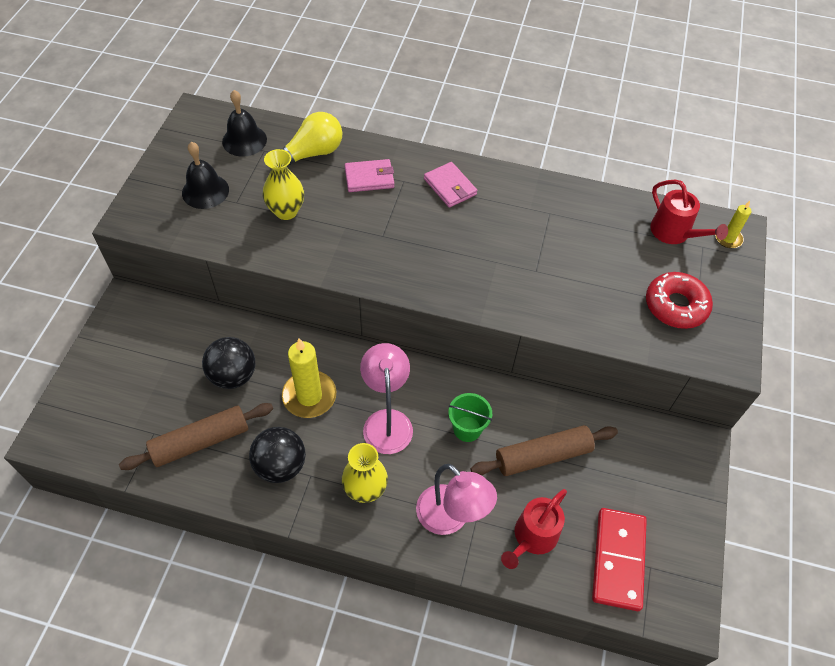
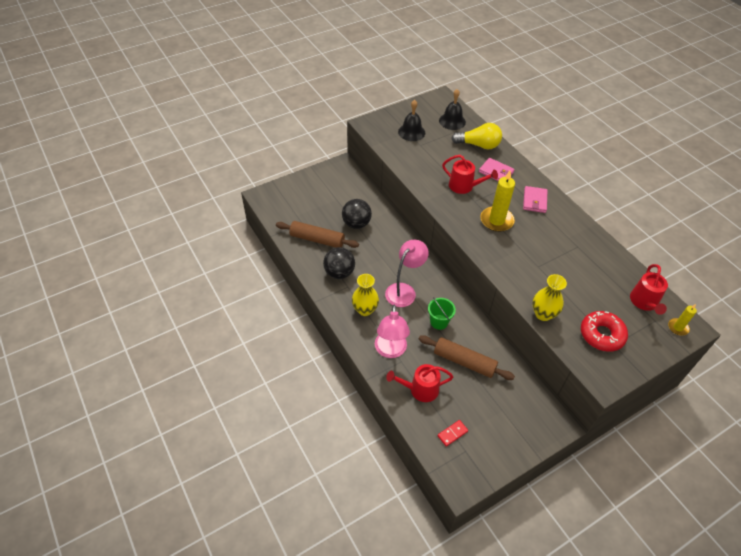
camera: 45 degrees right, 5 degrees down
yellow vase [263,149,304,220] -> yellow vase moved to [532,274,567,321]
yellow candle [282,338,336,418] -> yellow candle moved to [480,171,515,232]
red domino [592,508,647,611] -> red domino [437,420,468,447], size x0.46
none -> red watering can [442,155,498,194]

